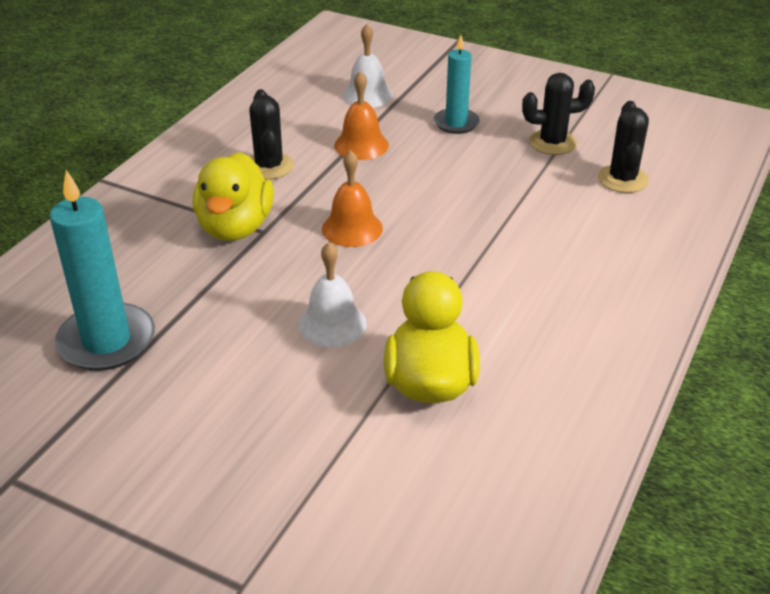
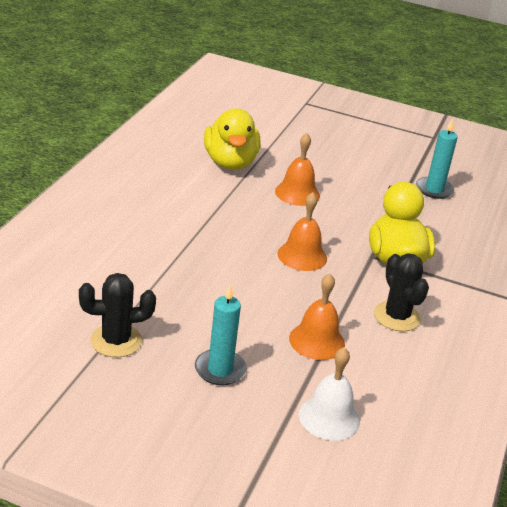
camera: 170 degrees right, 5 degrees down
turquoise candle [50,170,155,371] -> turquoise candle [416,120,458,199], size x0.62
white bell [298,242,367,348] -> orange bell [275,133,320,206]
black cactus [598,101,649,193] -> none

